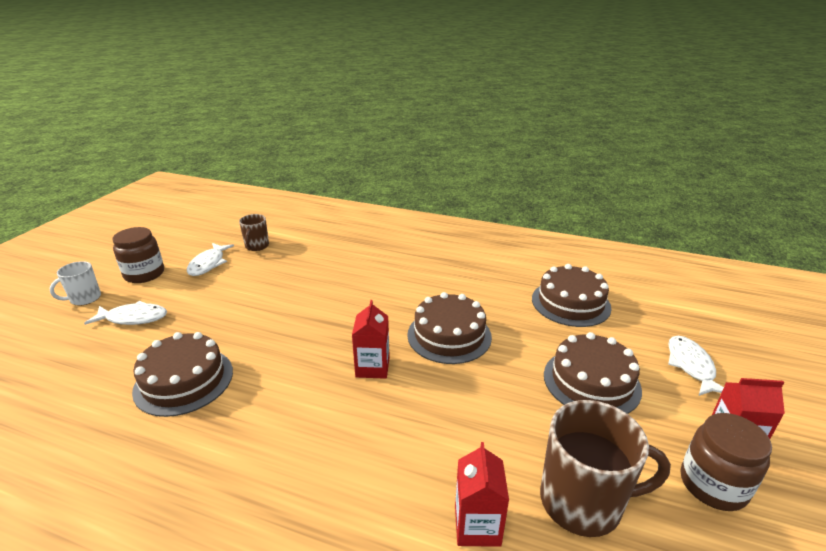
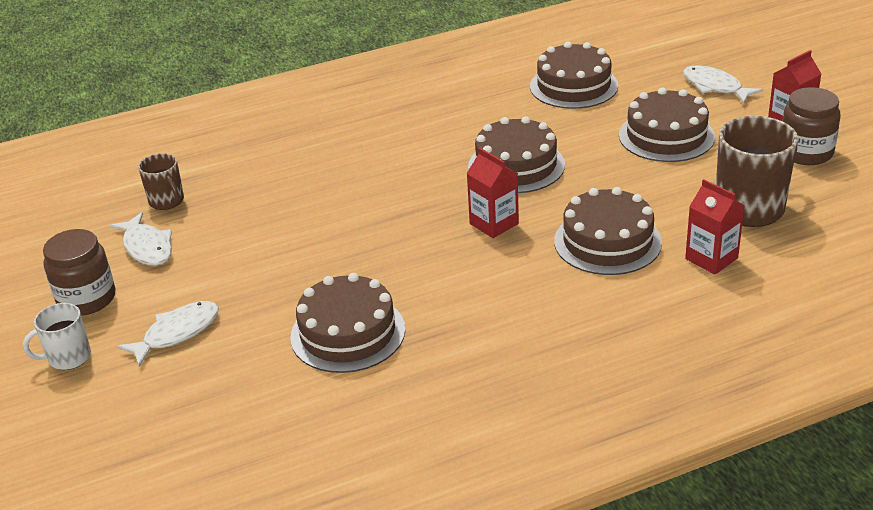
camera: 40 degrees left, 5 degrees up
white mug [49,261,101,306] -> white mug turned 60 degrees clockwise [23,303,91,370]
none -> brown cake [554,187,662,275]

